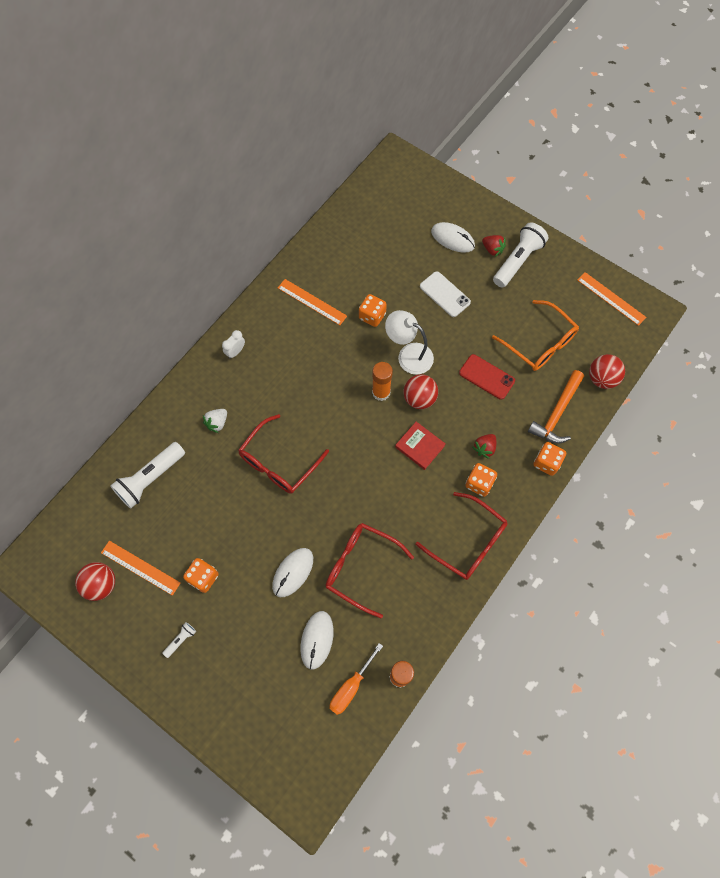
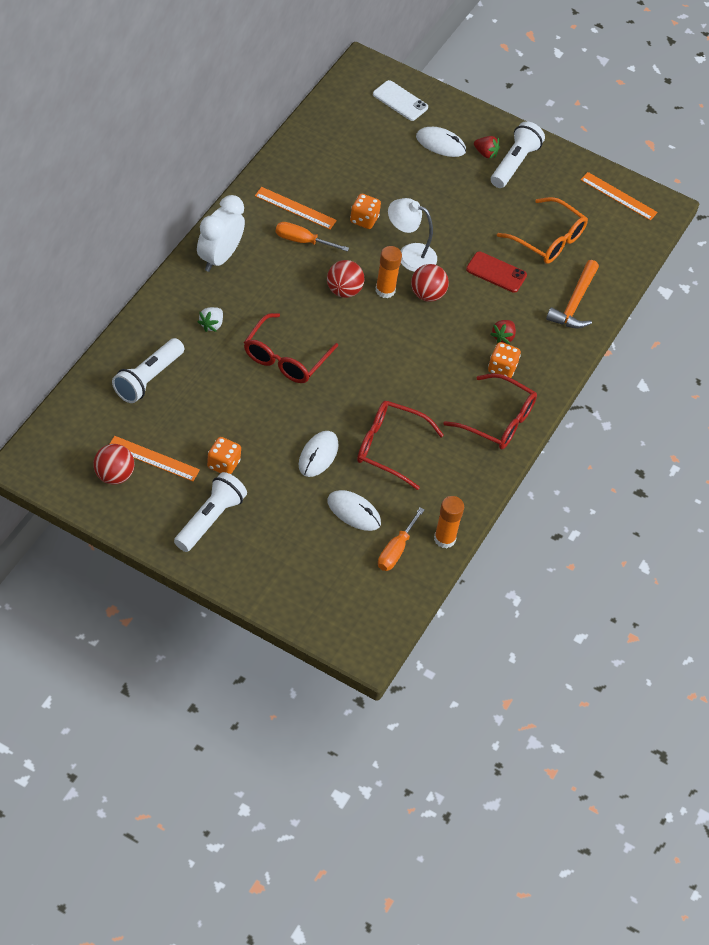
camera: 15 degrees left, 15 degrees down
white flashlight [162,622,196,658] -> white flashlight [174,472,247,552], size x2.21
white clock [222,330,245,359] -> white clock [197,195,245,272], size x2.16
white mouse [300,611,333,670] -> white mouse turned 60 degrees counterclockwise [327,490,381,531]
red book [395,422,446,470] -> none
white phone [420,271,471,317] -> white phone moved to [373,80,428,121]
orange dice [534,442,566,476] -> none
red ball [589,354,625,389] -> red ball moved to [327,260,364,298]
none -> orange screwdriver [276,222,349,252]

